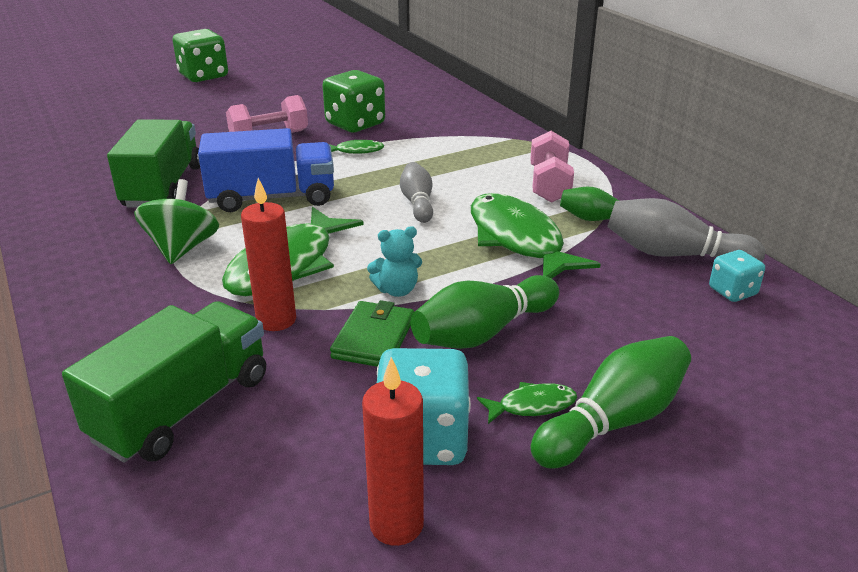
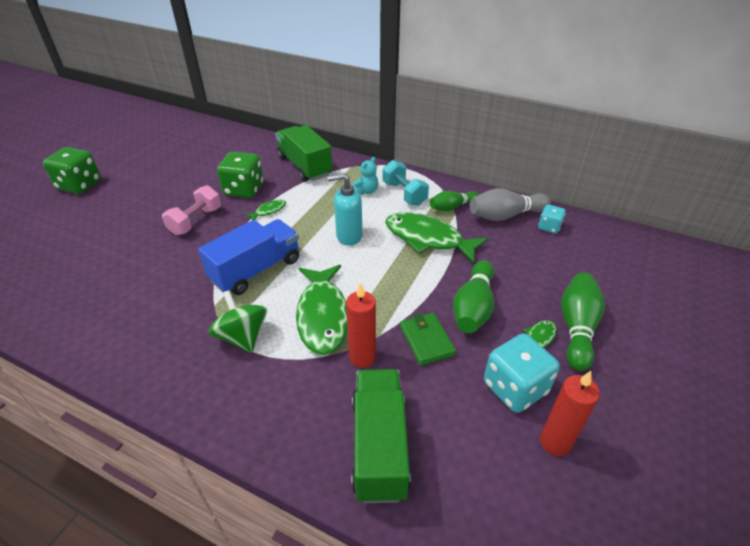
camera: 35 degrees left, 10 degrees up
green truck [107,119,200,208] -> green truck moved to [275,125,332,182]
turquoise teddy bear [367,226,422,297] -> turquoise teddy bear moved to [353,157,378,195]
grey bowling pin [400,162,433,223] -> turquoise soap dispenser [328,173,362,246]
pink dumbbell [530,131,574,203] -> turquoise dumbbell [383,160,429,206]

